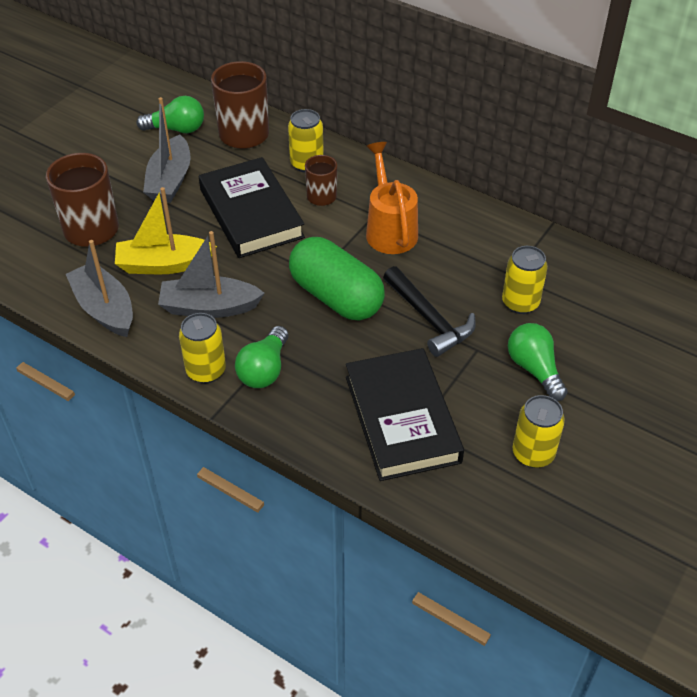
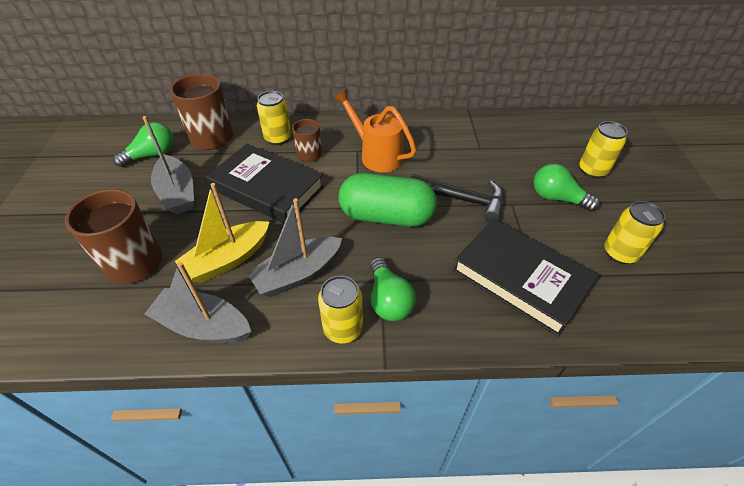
camera: 35 degrees left, 0 degrees up
yellow can [502,246,548,314] -> yellow can moved to [579,121,628,178]

